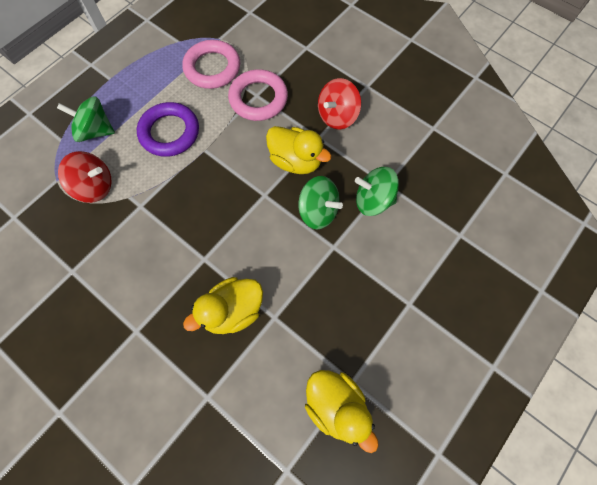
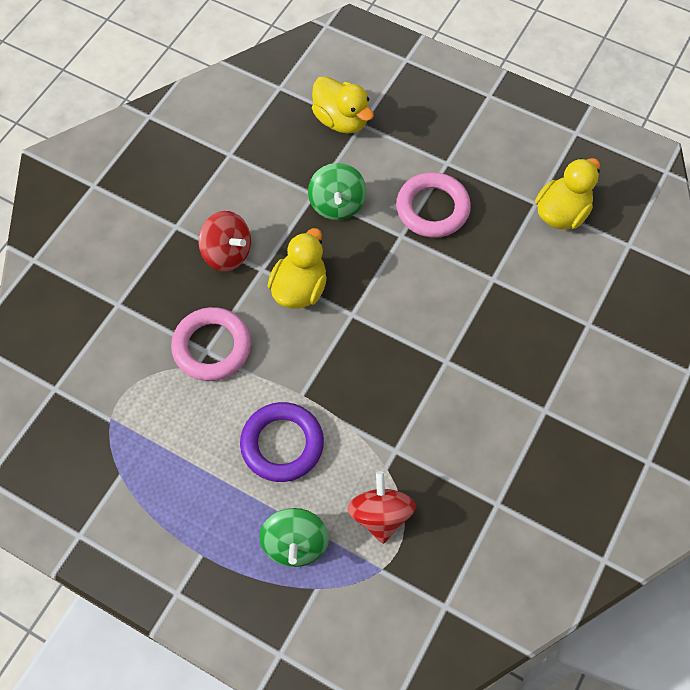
camera: 100 degrees left, 5 degrees down
pink ring [182,40,240,89] -> pink ring moved to [396,172,471,238]
yellow duck [183,277,263,334] -> yellow duck moved to [312,76,374,133]
green spinning top [299,176,343,229] -> none

